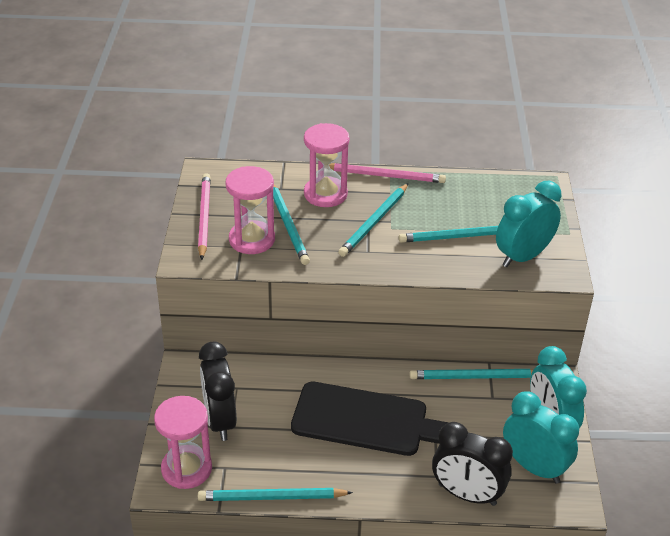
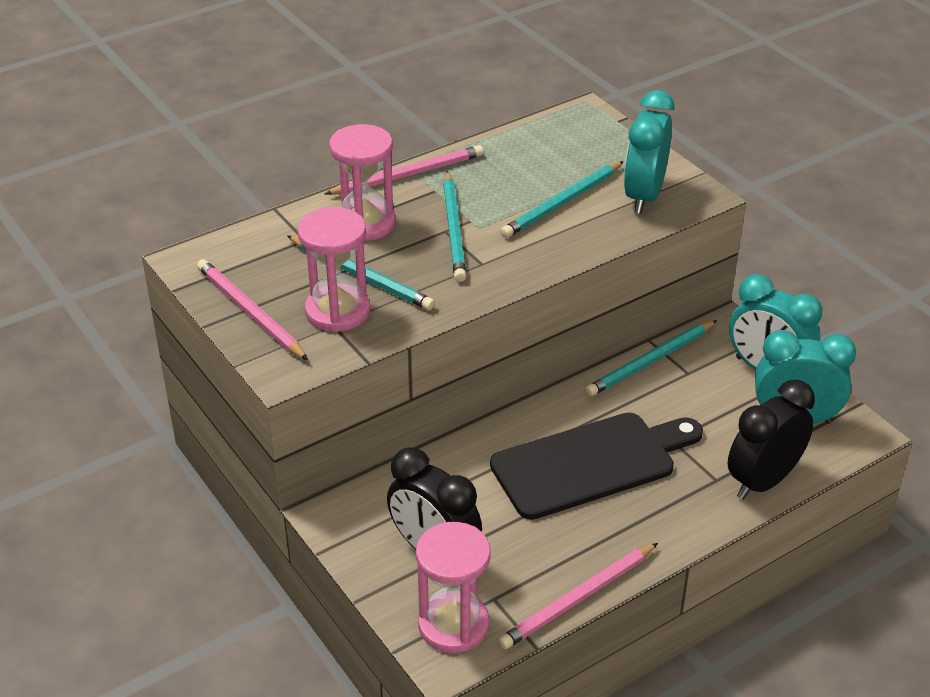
camera: 35 degrees left, 0 degrees up
turquoise pencil [198,488,353,501] -> pink pencil [498,543,658,649]
black clock [432,422,513,506] -> black clock turned 150 degrees clockwise [728,380,815,500]

